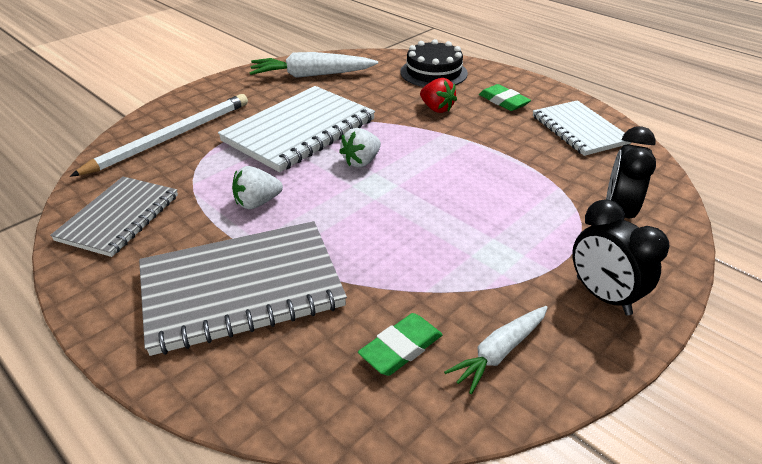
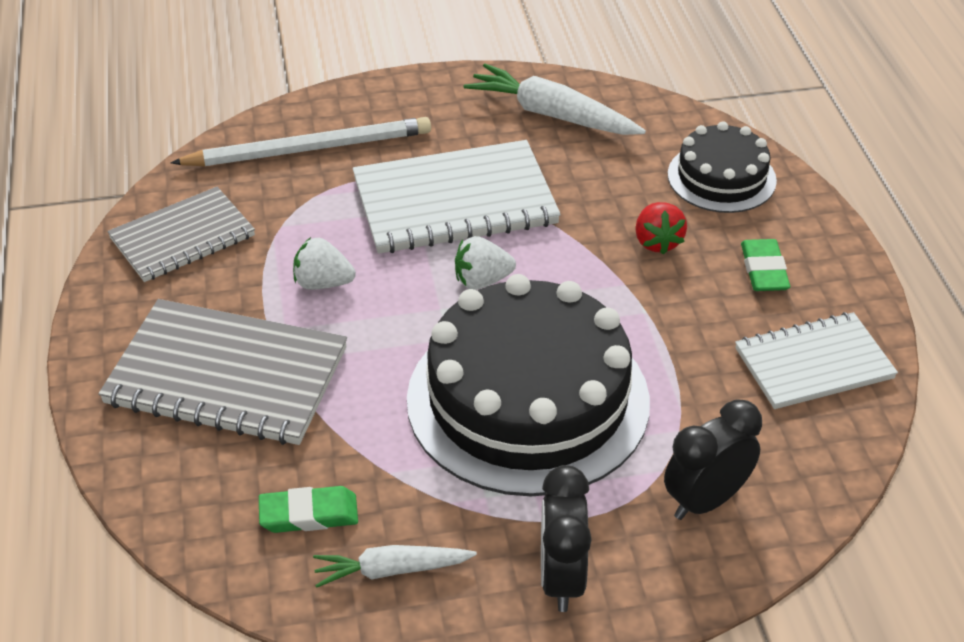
camera: 35 degrees right, 5 degrees up
white notebook [533,100,631,156] -> white notebook turned 60 degrees clockwise [735,312,898,409]
none -> black cake [407,274,650,496]

